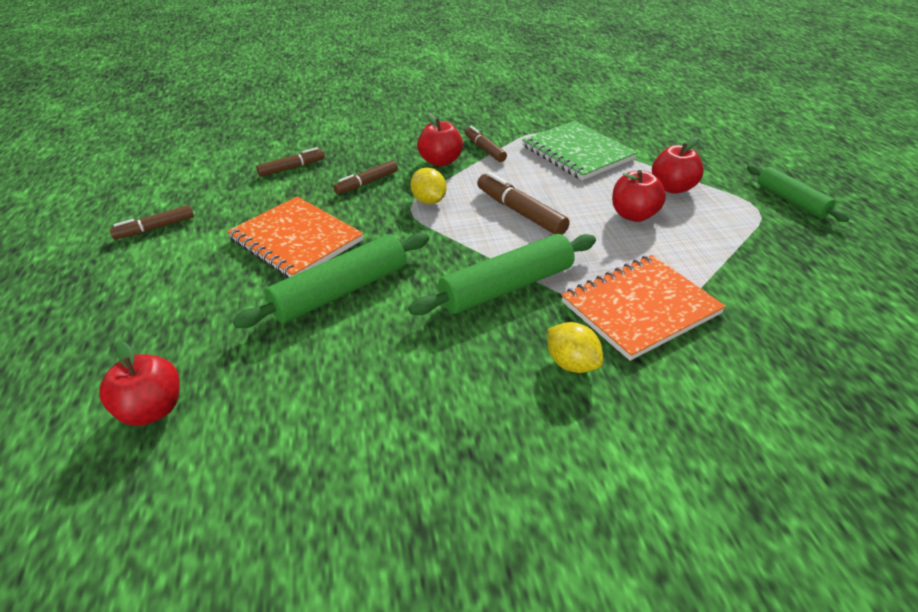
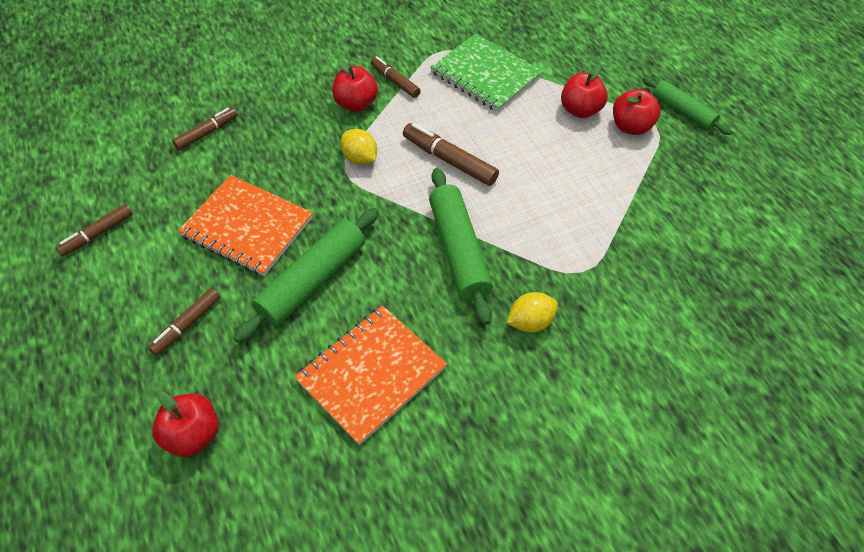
camera: 15 degrees left, 15 degrees up
brown marker [333,160,398,194] -> brown marker moved to [148,288,220,356]
green rolling pin [408,234,596,315] -> green rolling pin turned 60 degrees counterclockwise [429,168,493,325]
yellow lemon [547,322,603,373] -> yellow lemon turned 60 degrees counterclockwise [507,292,558,333]
orange notebook [561,255,726,361] -> orange notebook moved to [294,305,447,445]
red apple [612,170,666,222] -> red apple moved to [613,89,661,135]

